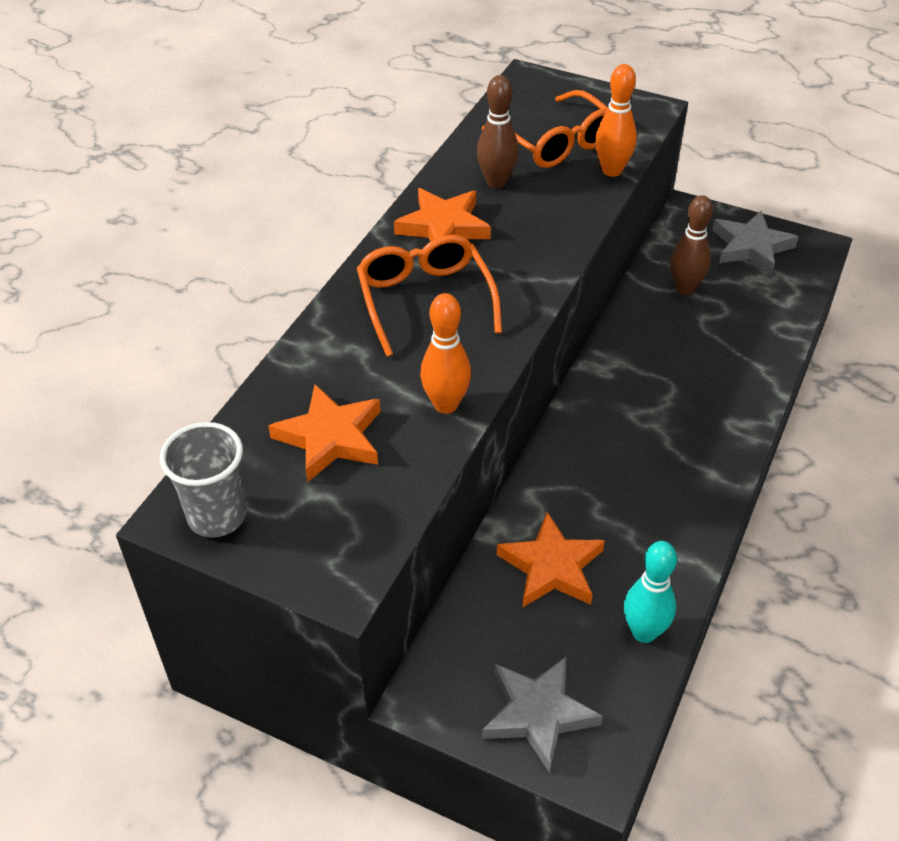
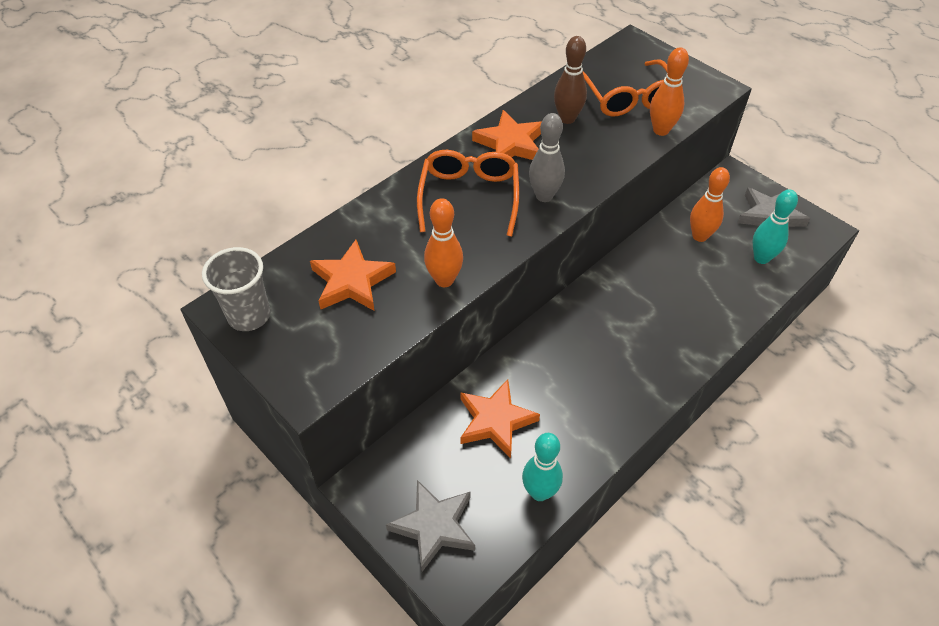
camera: 20 degrees right, 5 degrees up
brown bowling pin [670,195,713,295] -> orange bowling pin [690,167,730,242]
none -> grey bowling pin [529,113,565,202]
none -> turquoise bowling pin [753,189,798,264]

